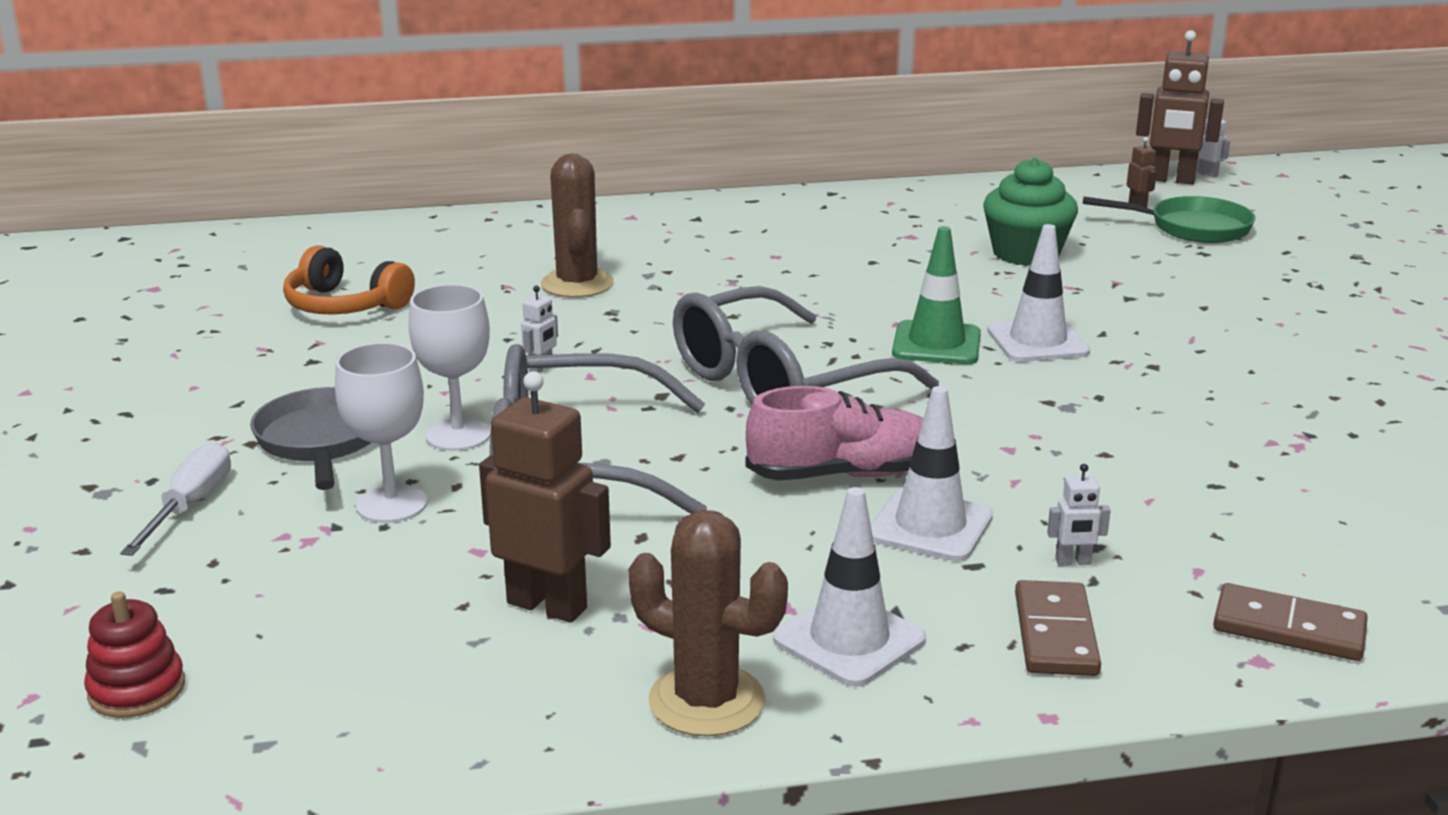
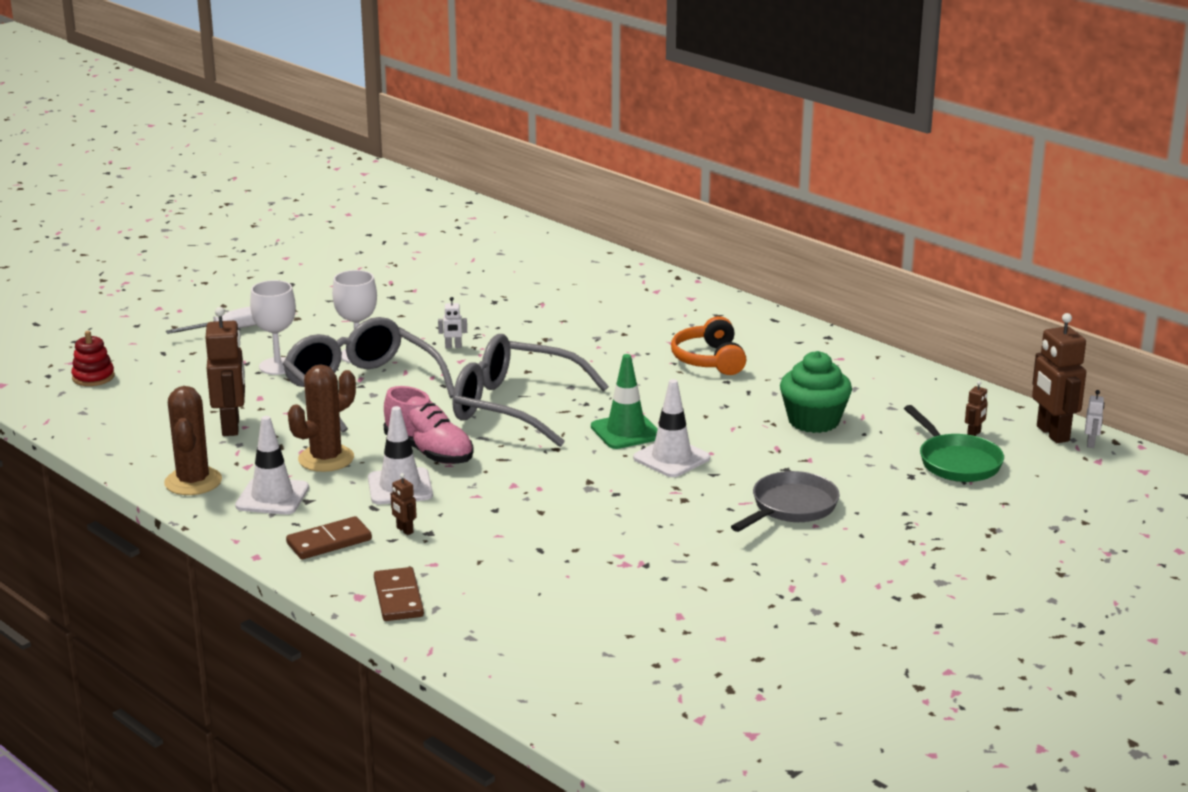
camera: 55 degrees right, 0 degrees up
grey pan [250,387,372,490] -> grey pan moved to [731,471,839,532]
orange headphones [283,245,415,315] -> orange headphones moved to [671,316,746,375]
brown cactus [541,154,614,298] -> brown cactus moved to [288,364,356,472]
white robot [1047,464,1111,566] -> brown robot [391,473,417,535]

